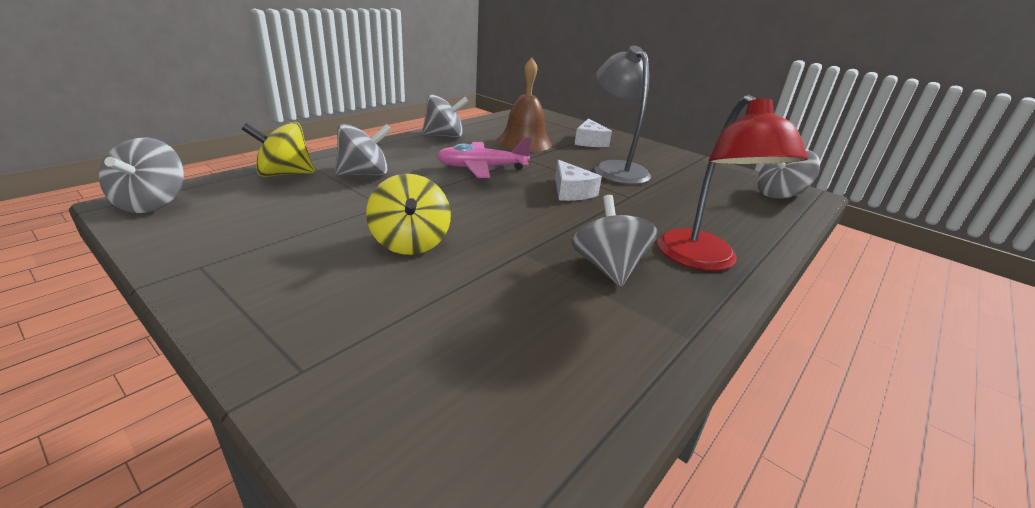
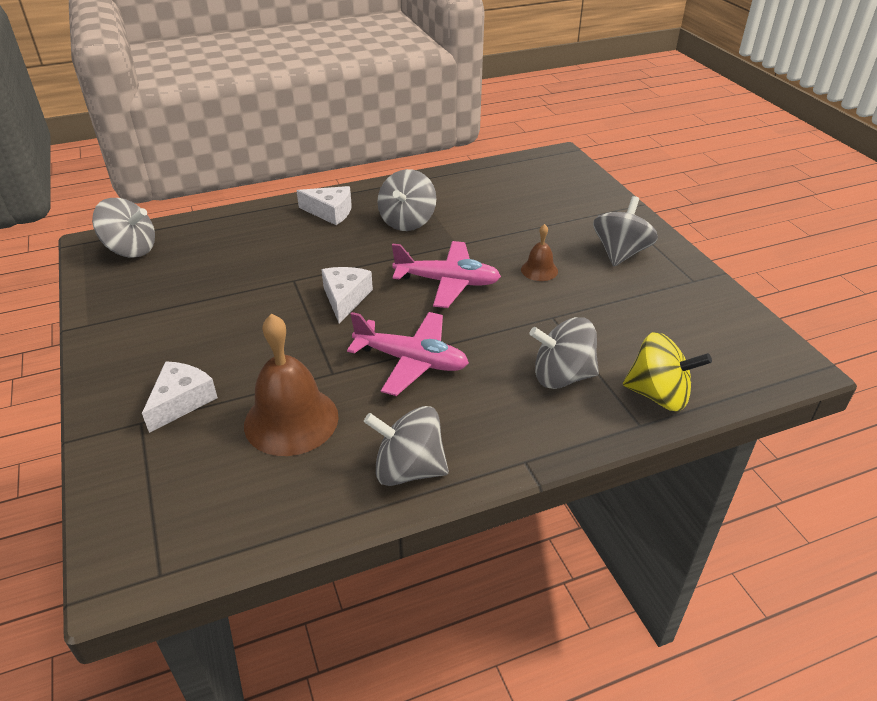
camera: 150 degrees left, 10 degrees up
grey spinning top [99,138,184,213] -> grey spinning top moved to [593,196,658,266]
yellow spinning top [366,174,451,255] -> brown bell [521,224,558,281]
grey lamp [594,46,651,184] -> none
red lamp [658,95,808,271] -> white cheese [296,186,351,225]
none -> pink plane [392,241,501,308]

